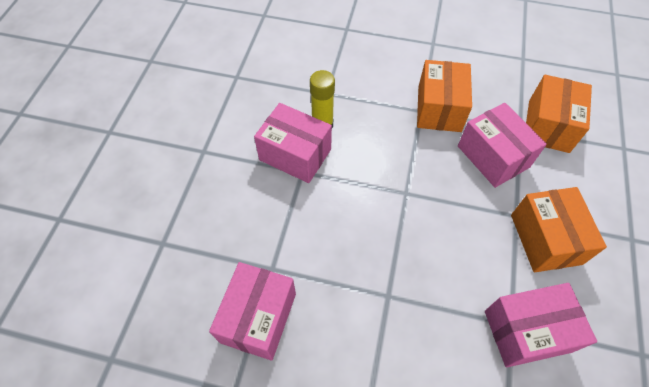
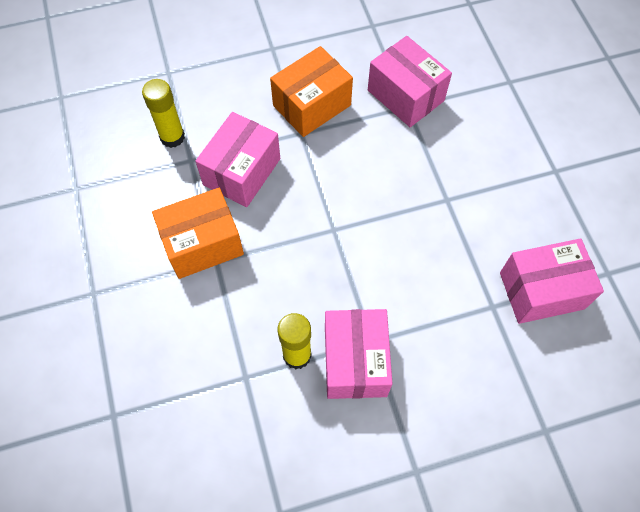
camera: 120 degrees left, 5 degrees up
orange box [526,75,592,153] -> yellow glue stick [142,79,185,148]

